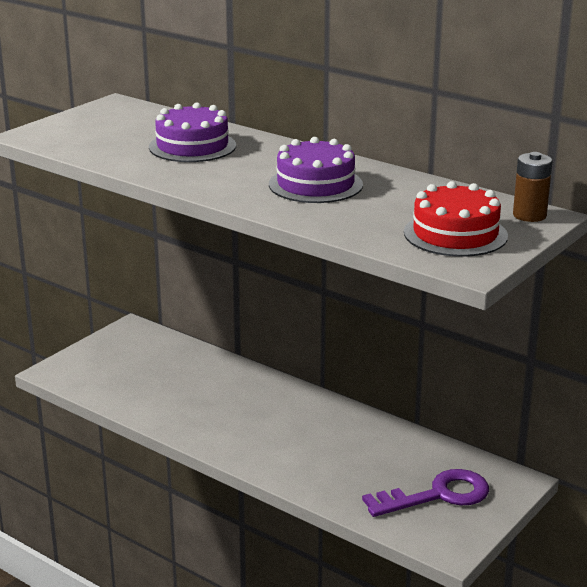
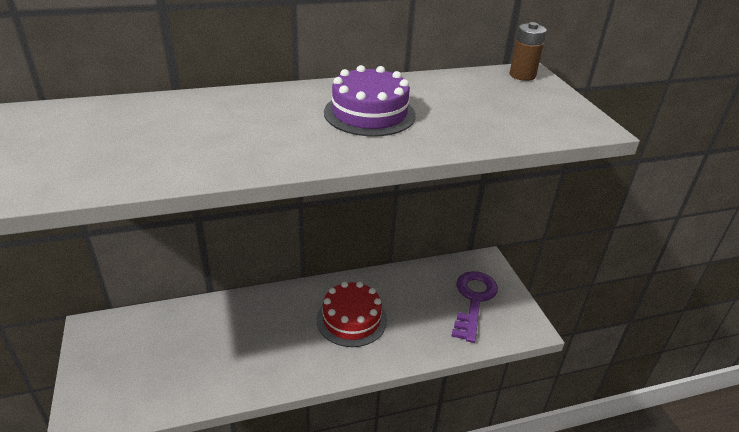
camera: 55 degrees left, 10 degrees up
purple cake [149,102,236,162] -> none
red cake [404,181,508,257] -> red cake moved to [317,281,387,347]

